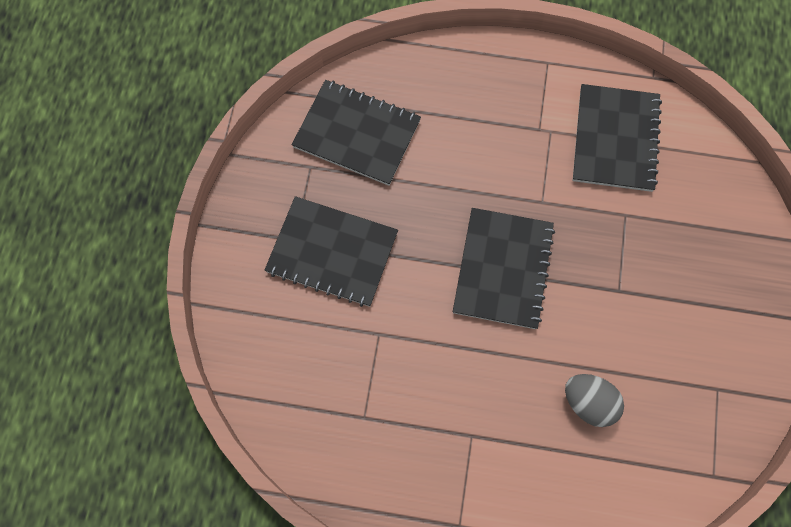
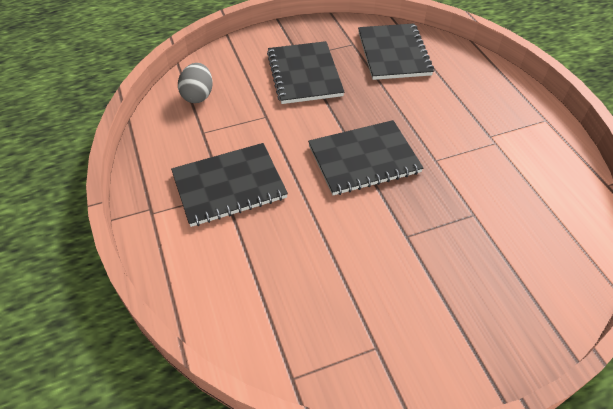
camera: 60 degrees right, 20 degrees down
grey egg [565,374,624,427] -> grey egg moved to [178,63,213,103]
black notebook [573,84,662,192] -> black notebook moved to [171,143,288,227]

